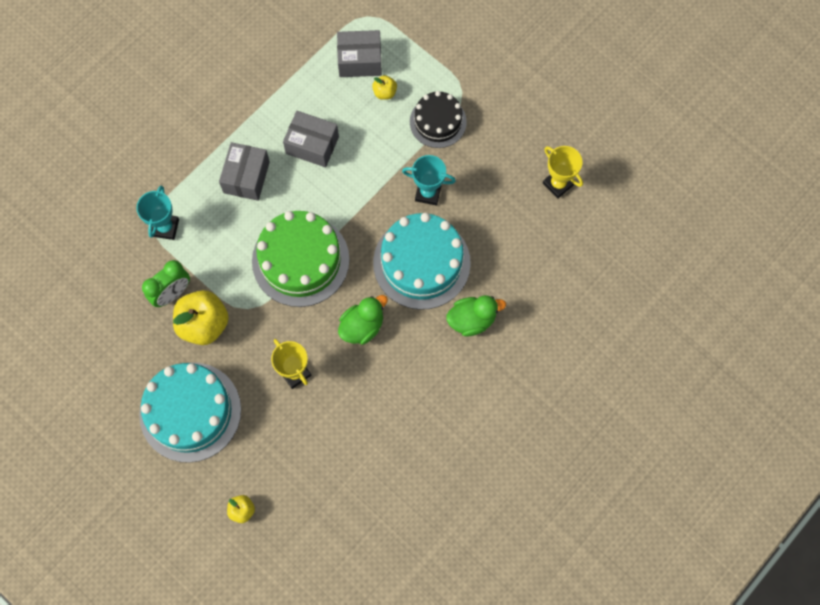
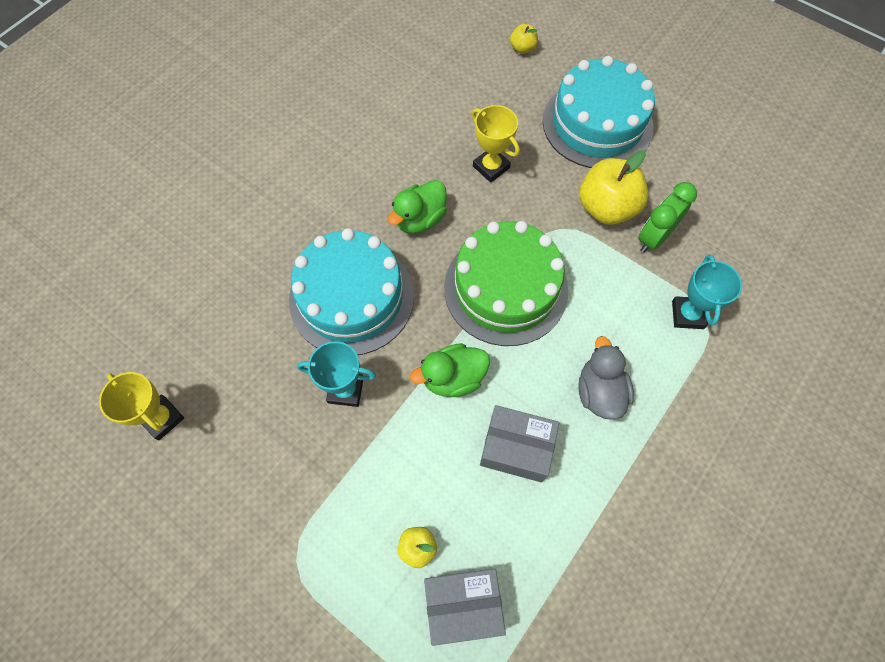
camera: 175 degrees right, 5 degrees down
grey box [219,142,270,201] -> grey duck [578,336,634,420]
black cake [410,91,467,148] -> none
green duck [446,295,506,336] -> green duck moved to [410,343,490,397]

